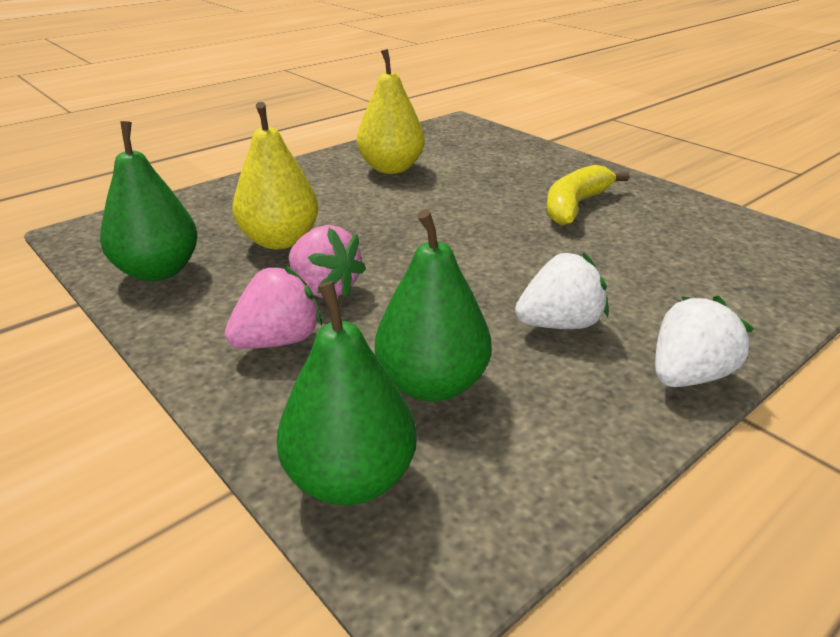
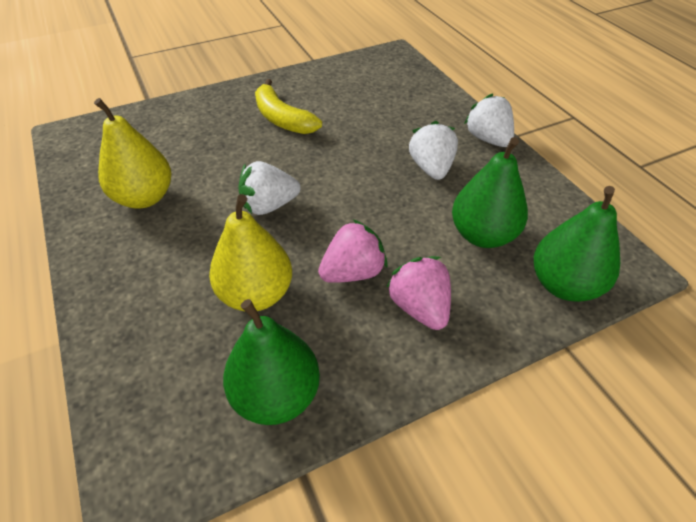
camera: 75 degrees left, 15 degrees up
none -> white strawberry [238,161,301,215]

